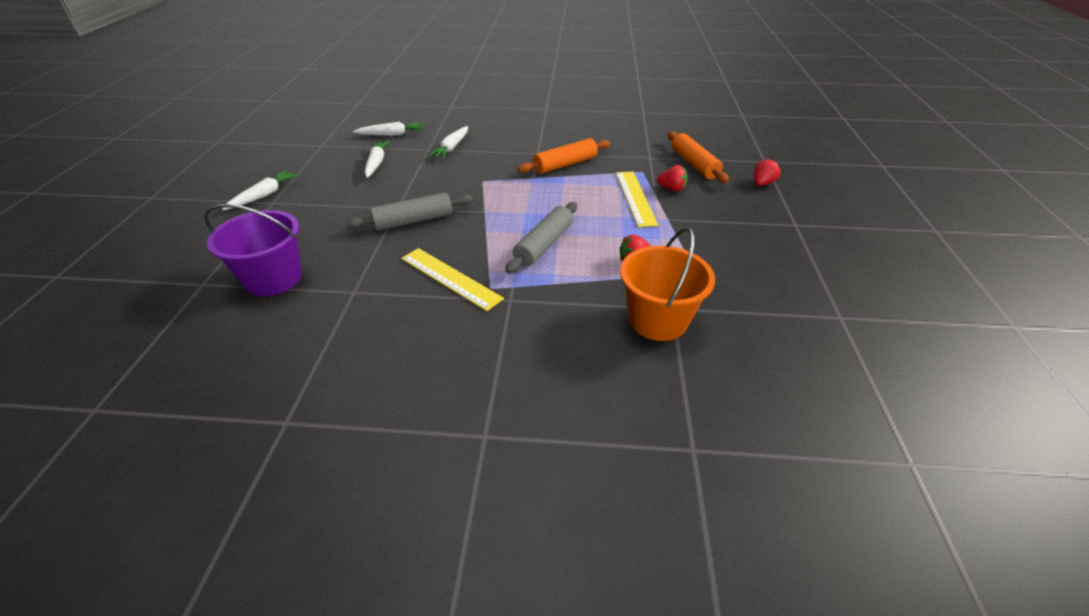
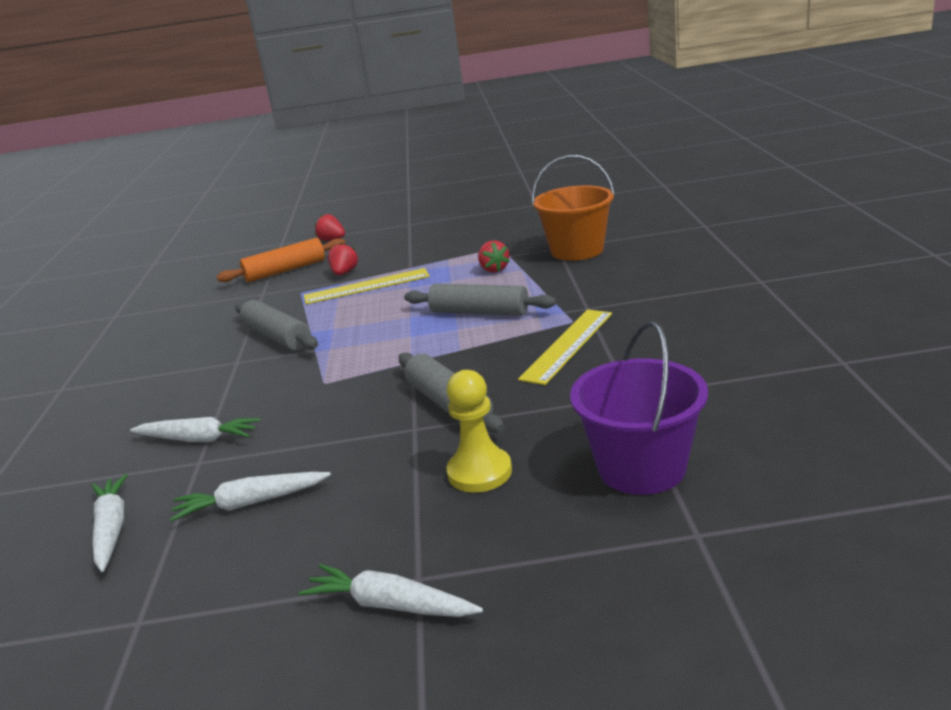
camera: 95 degrees left, 15 degrees down
orange rolling pin [518,138,610,174] -> grey rolling pin [235,300,318,350]
none -> yellow pawn [446,370,512,493]

